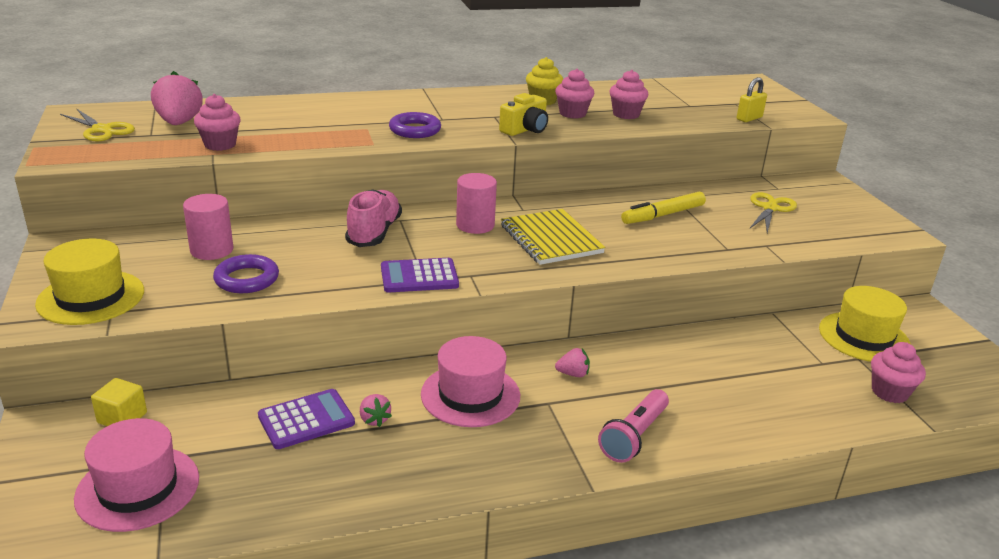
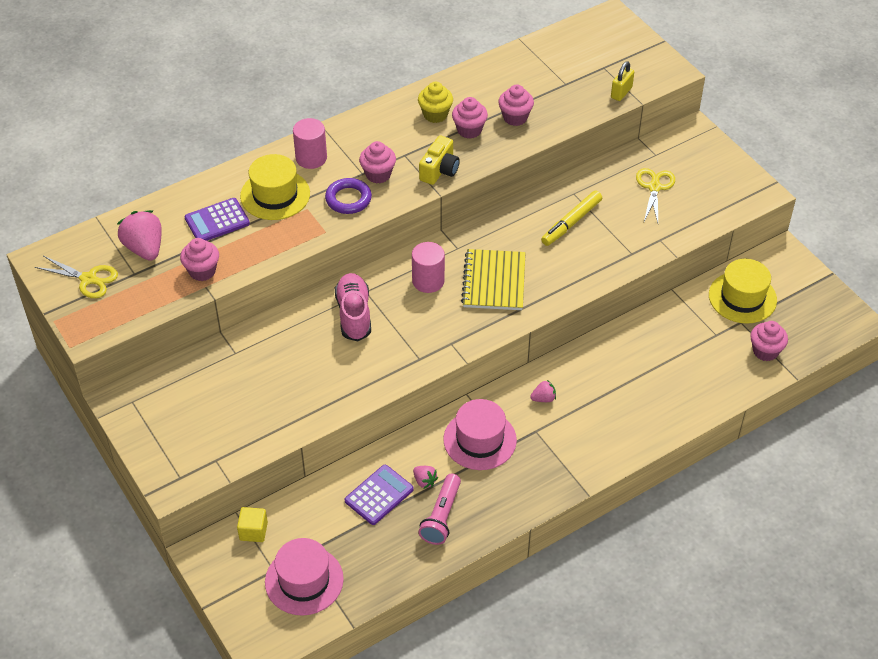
camera: 15 degrees left, 20 degrees up
yellow hat [35,238,144,325] -> yellow hat moved to [240,154,310,220]
pink cylinder [183,194,234,260] -> pink cylinder moved to [293,118,327,169]
purple ring [213,254,279,293] -> none
purple calculator [381,258,459,293] -> purple calculator moved to [184,198,250,241]
yellow notebook [501,209,606,265] -> yellow notebook turned 45 degrees clockwise [461,249,525,310]
pink flashlight [598,389,669,463] -> pink flashlight moved to [419,474,461,545]
none -> pink cupcake [359,141,396,183]

